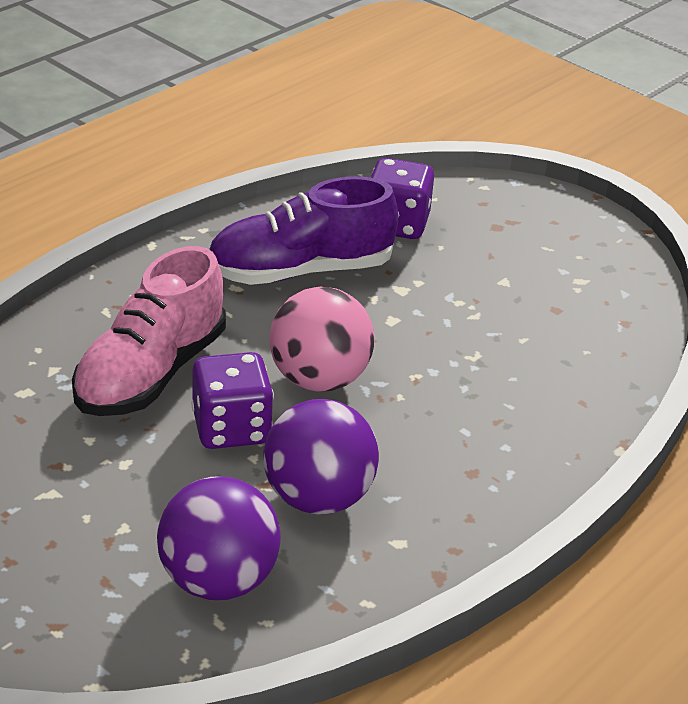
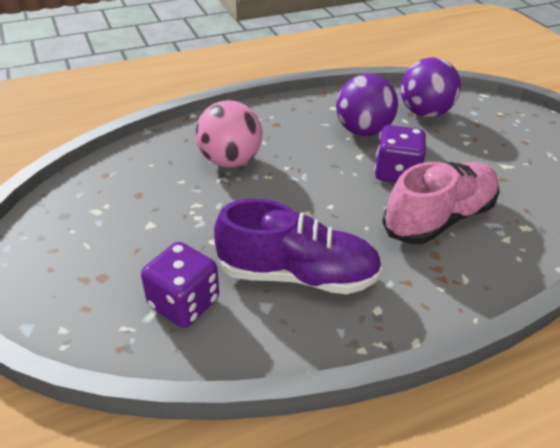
camera: 155 degrees left, 5 degrees up
pink ball [269,287,374,392] -> pink ball moved to [195,100,262,168]

